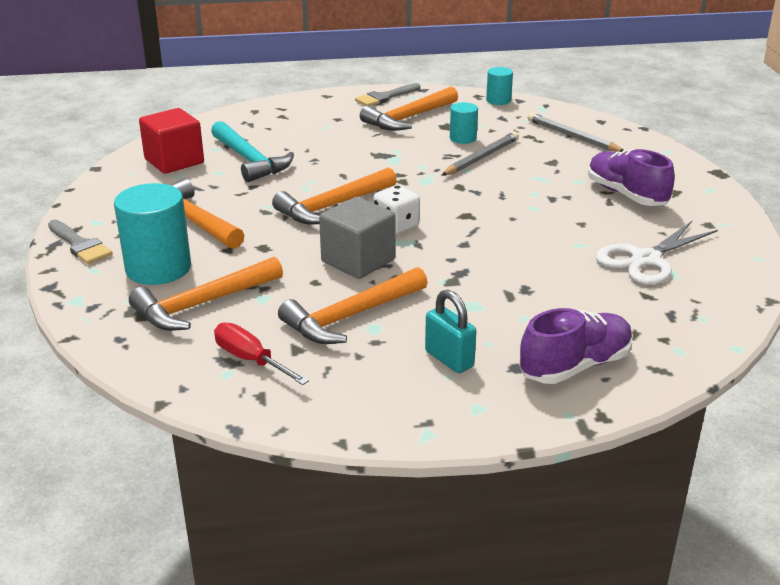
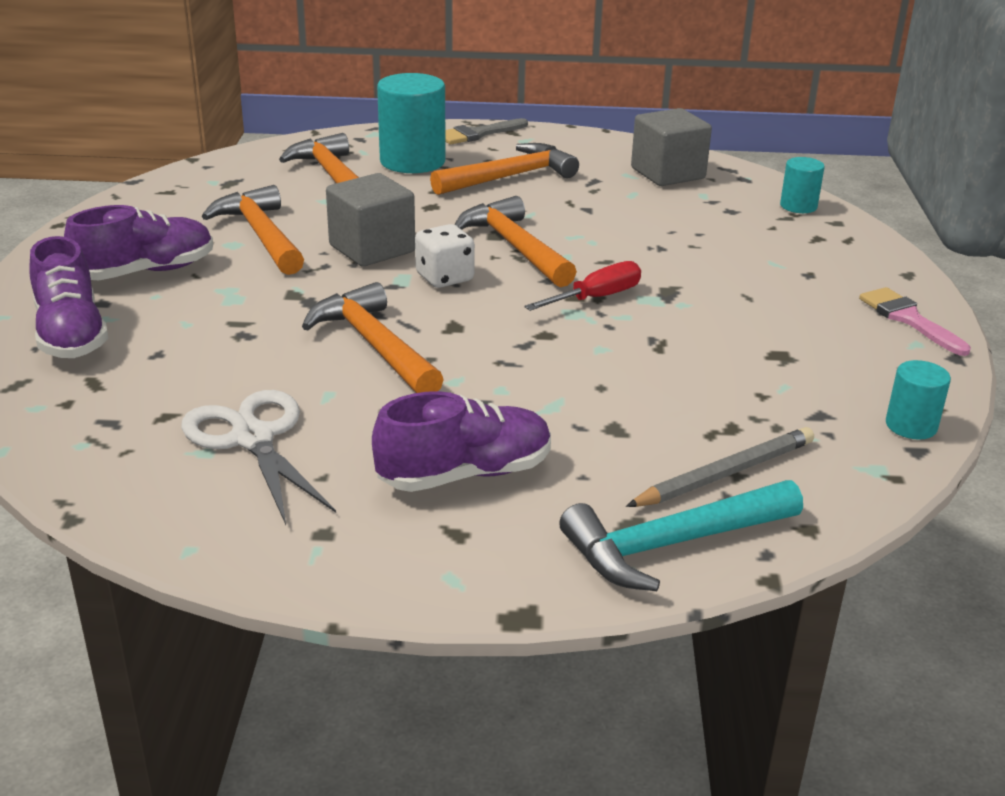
camera: 100 degrees right, 0 degrees up
red cube [139,108,204,174] -> grey cube [631,108,712,186]
turquoise hammer [211,121,294,182] -> turquoise hammer moved to [559,480,803,591]
red screwdriver [214,322,309,385] -> red screwdriver moved to [524,261,641,311]
grey brush [355,83,420,106] -> pink brush [859,287,971,356]
orange hammer [360,86,458,131] -> orange hammer moved to [302,282,444,393]
turquoise padlock [425,289,476,373] -> purple shoe [64,205,213,280]
grey pencil [441,132,519,176] -> none
turquoise cylinder [450,102,478,144] -> turquoise cylinder moved to [780,157,825,213]

